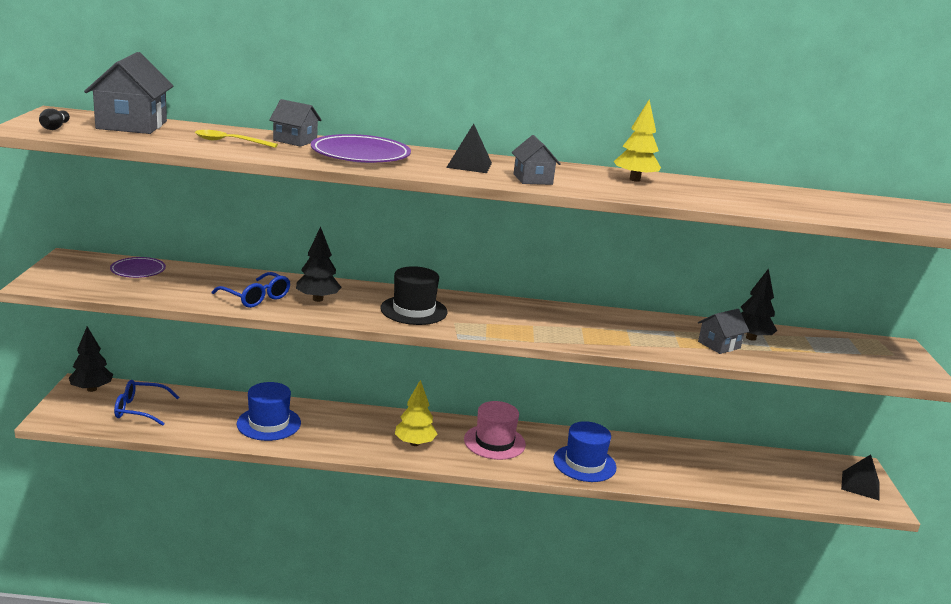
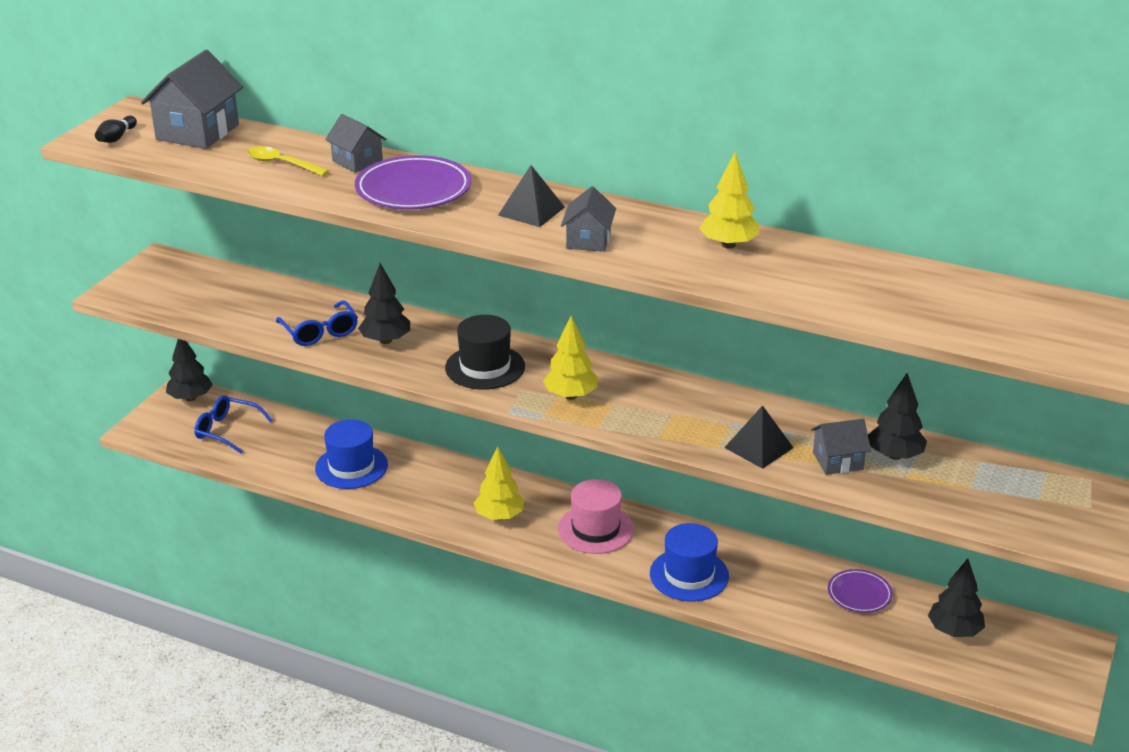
camera: 25 degrees right, 10 degrees up
purple plate [110,257,166,278] -> purple plate moved to [828,569,893,613]
black pyramid [841,454,879,500] -> black pyramid moved to [724,405,794,469]
none -> yellow tree [543,316,598,399]
none -> black tree [928,559,985,637]

